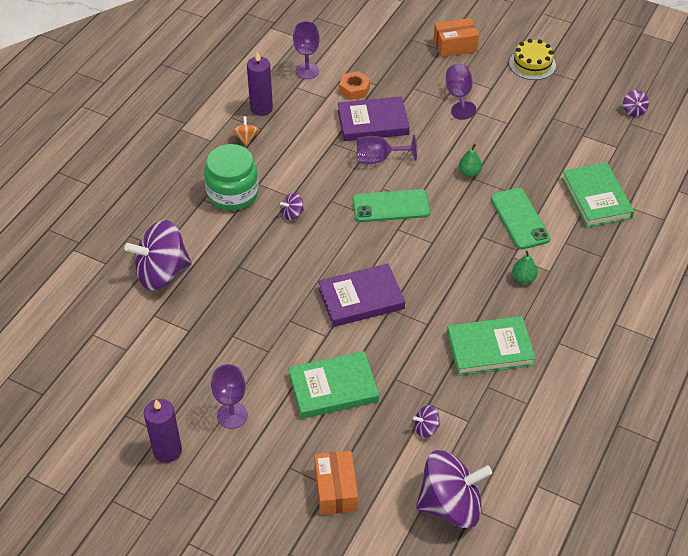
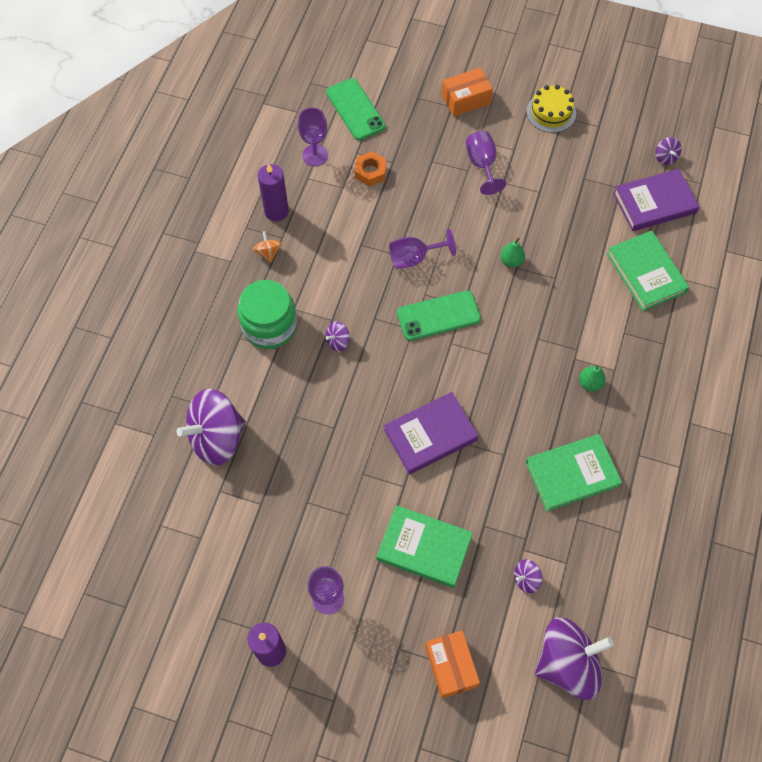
camera: 10 degrees left, 15 degrees up
green book [288,351,379,419] -> green book turned 45 degrees clockwise [377,505,473,588]
purple book [338,96,410,141] -> purple book moved to [613,169,700,231]
green phone [490,188,551,249] -> green phone moved to [326,78,386,141]

